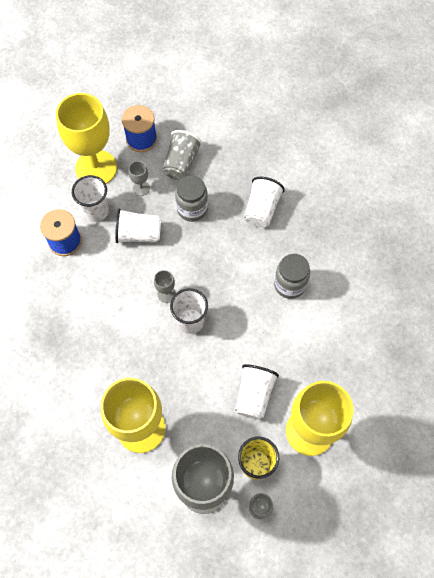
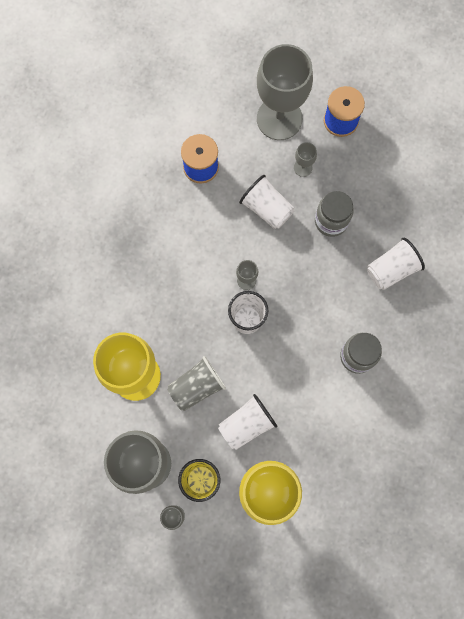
camera: 40 degrees right, 10 degrees up
yellow goblet [56,93,117,184] -> grey goblet [257,44,313,140]
white cup [72,175,109,222] -> none
grey cup [163,130,202,180] -> grey cup moved to [167,356,226,411]

